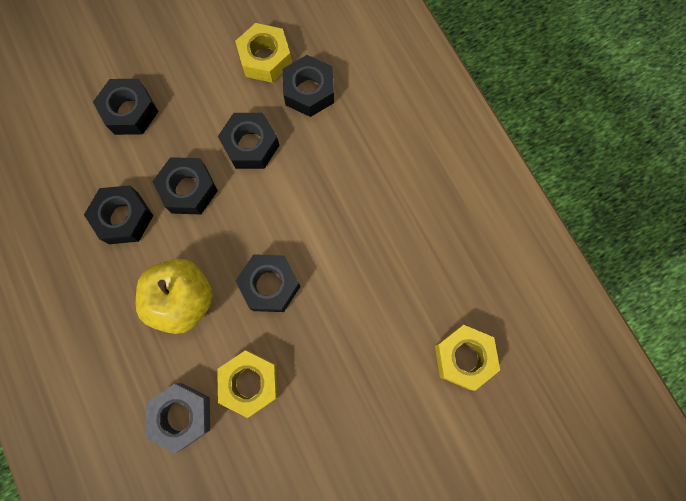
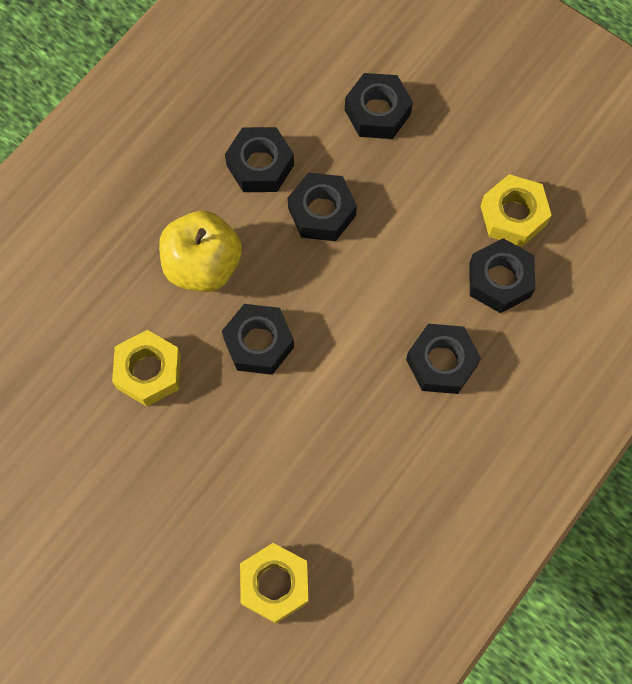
camera: 65 degrees right, 5 degrees down
grey nut [146,383,210,453] -> none
black nut [218,113,280,169] -> black nut moved to [406,324,481,394]

